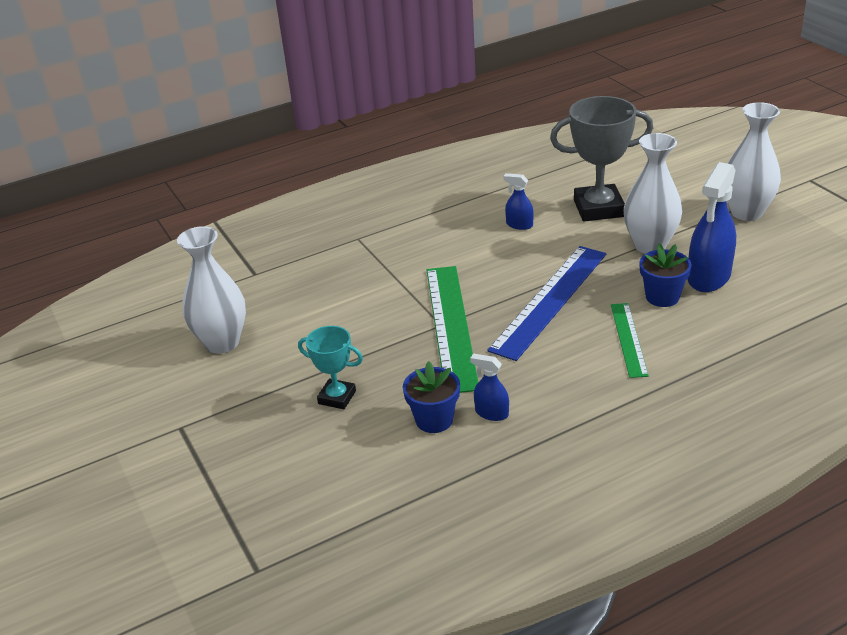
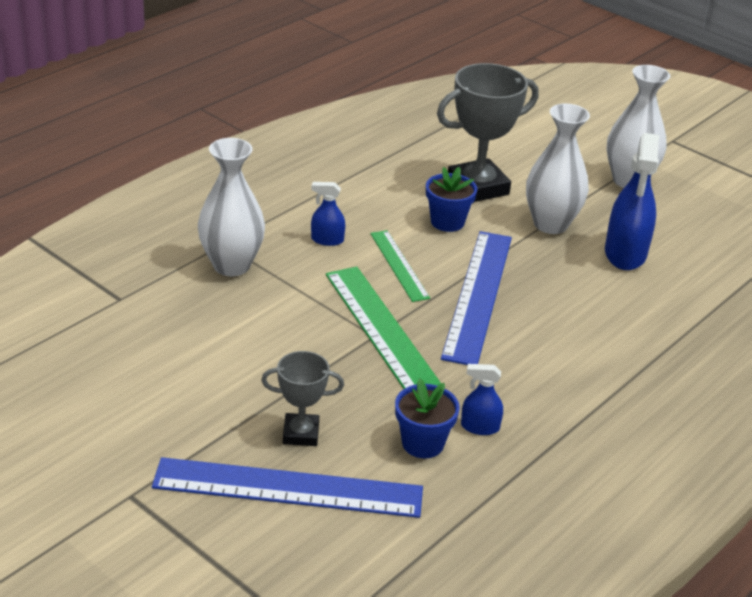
camera: 25 degrees left, 0 degrees up
white vase [177,226,246,353] -> white vase moved to [198,138,265,276]
turquoise trophy [298,326,363,409] -> grey trophy [261,351,344,446]
blue spray bottle [503,173,534,230] -> blue spray bottle moved to [311,182,345,246]
green ruler [611,303,649,378] -> green ruler moved to [370,230,430,302]
blue flower pot [639,244,692,307] -> blue flower pot moved to [426,167,477,232]
none -> blue ruler [152,457,423,518]

